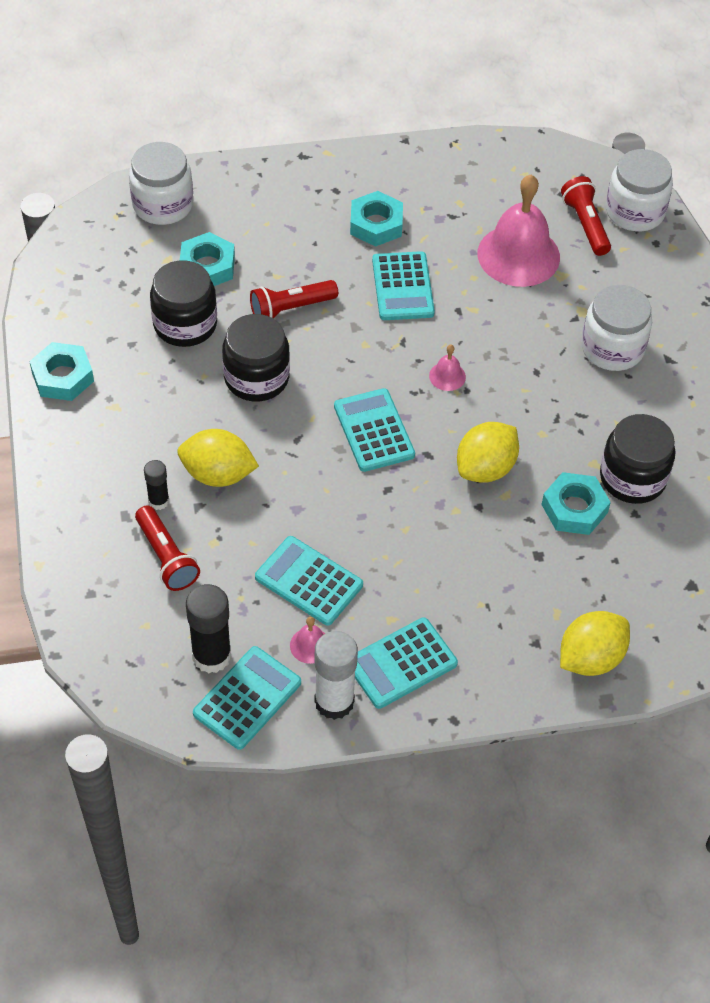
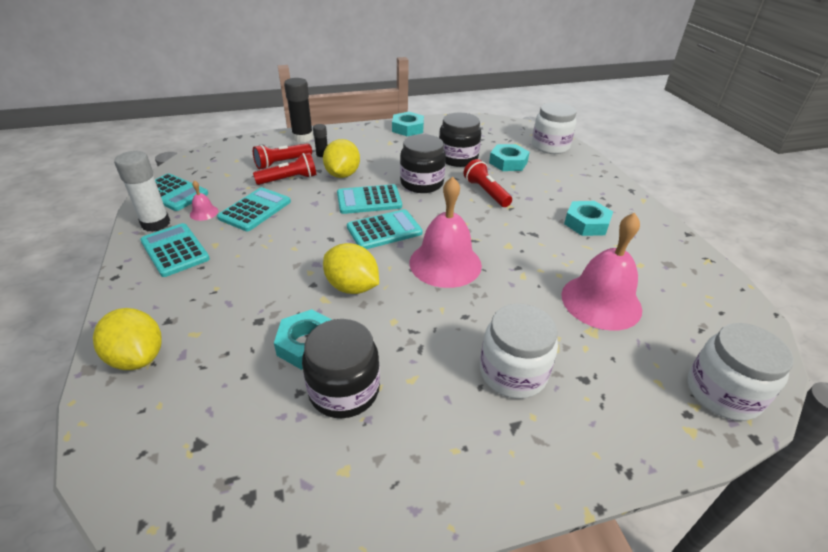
camera: 85 degrees right, 15 degrees down
black glue stick [186,584,231,673] -> black glue stick moved to [284,78,313,143]
turquoise calculator [372,251,435,320] -> turquoise calculator moved to [337,184,402,214]
pink bell [429,345,466,391] -> pink bell [410,177,482,288], size x2.38
red flashlight [561,176,611,256] -> red flashlight moved to [253,153,316,185]

